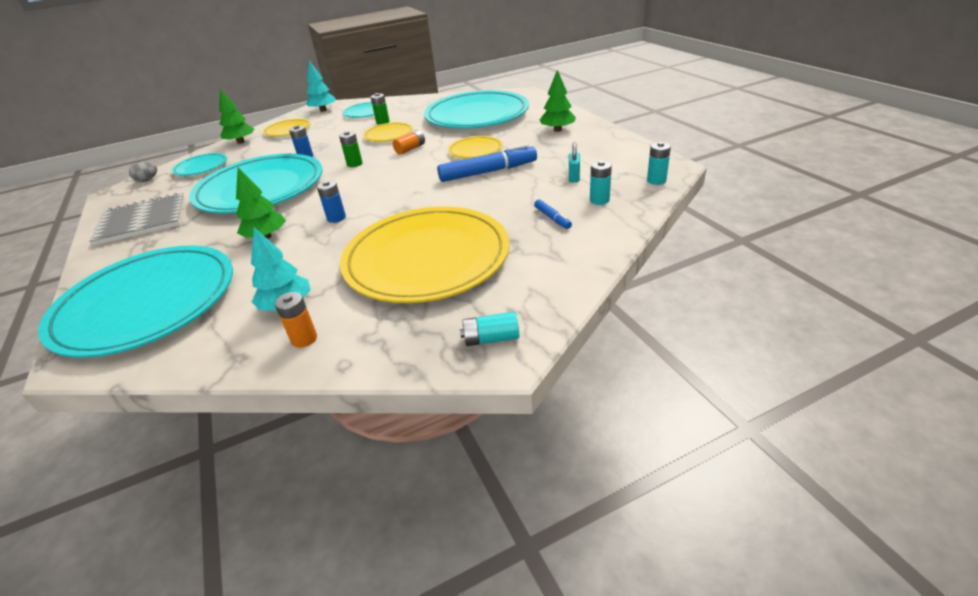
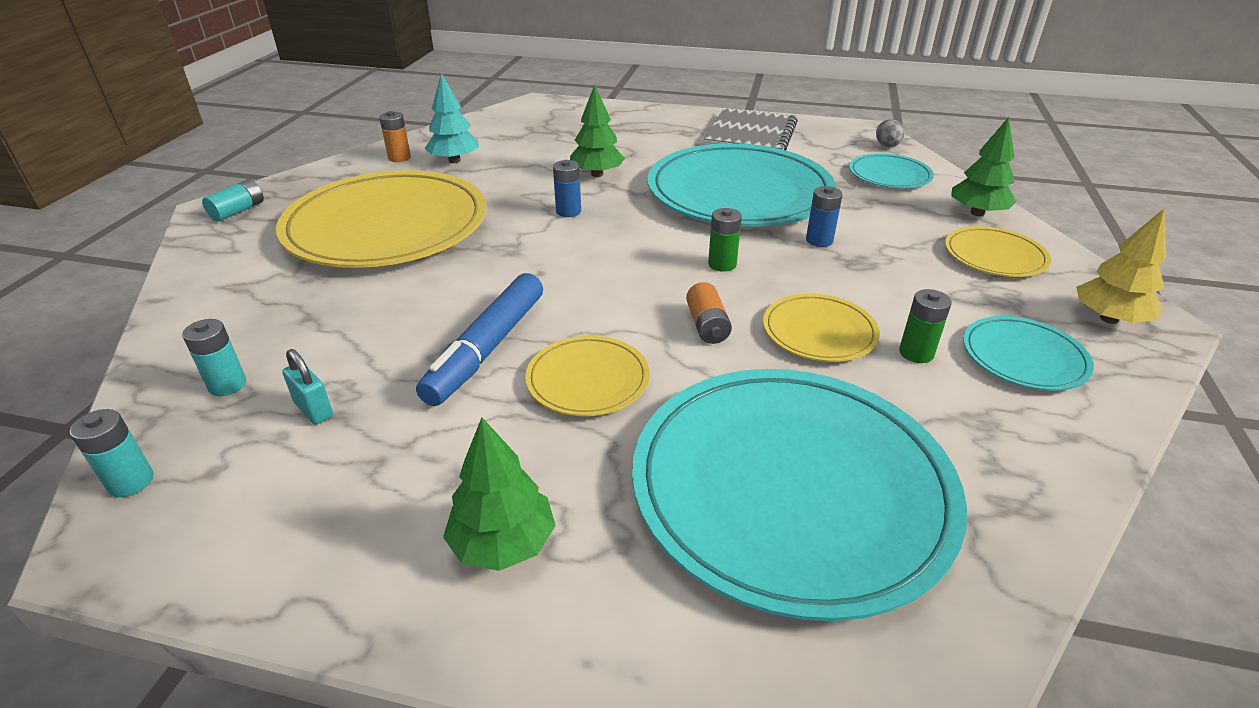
camera: 125 degrees right, 0 degrees up
turquoise plate [38,246,233,358] -> none
turquoise tree [306,60,336,112] -> yellow tree [1076,209,1166,324]
blue marker [534,199,572,229] -> none

